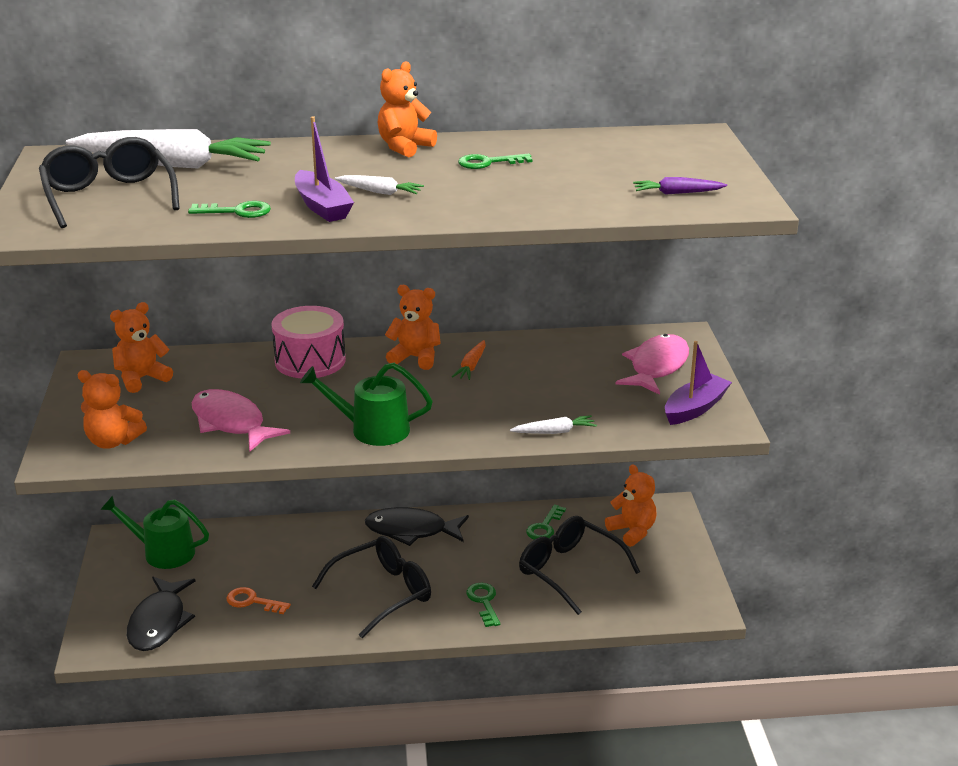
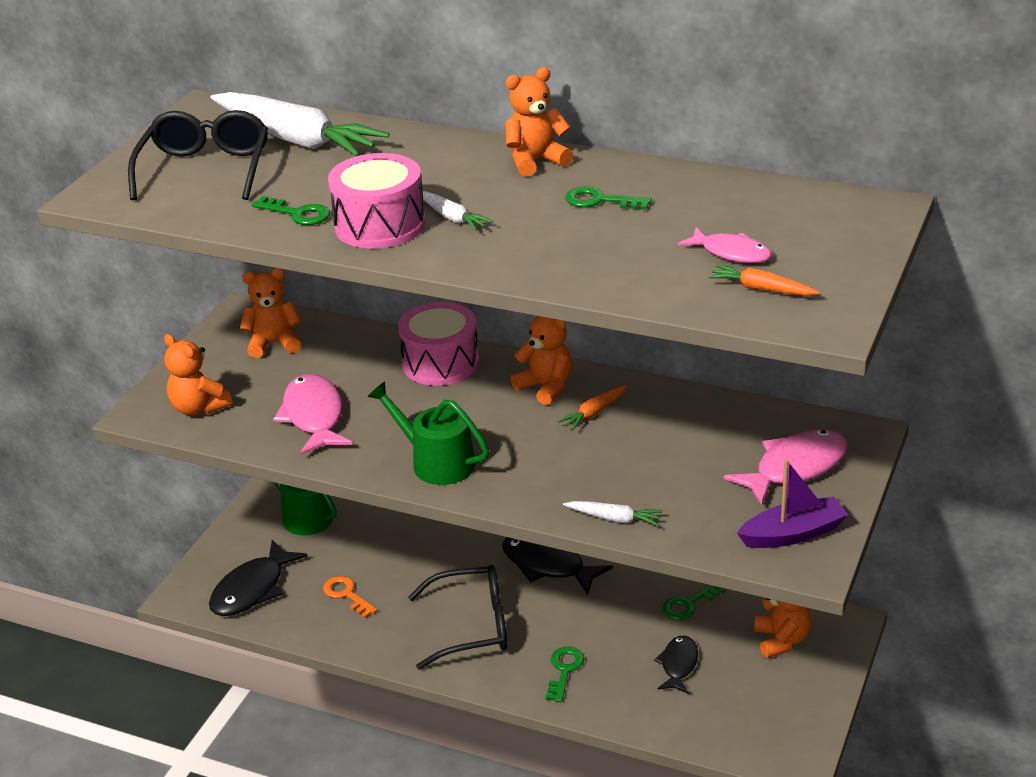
camera: 30 degrees right, 5 degrees up
purple boat [295,116,354,222] -> pink drum [328,153,426,249]
black glasses [519,516,640,615] -> black fish [654,636,698,694]
purple carrot [633,177,727,195] -> orange carrot [708,264,820,296]
none -> pink fish [678,227,772,263]

